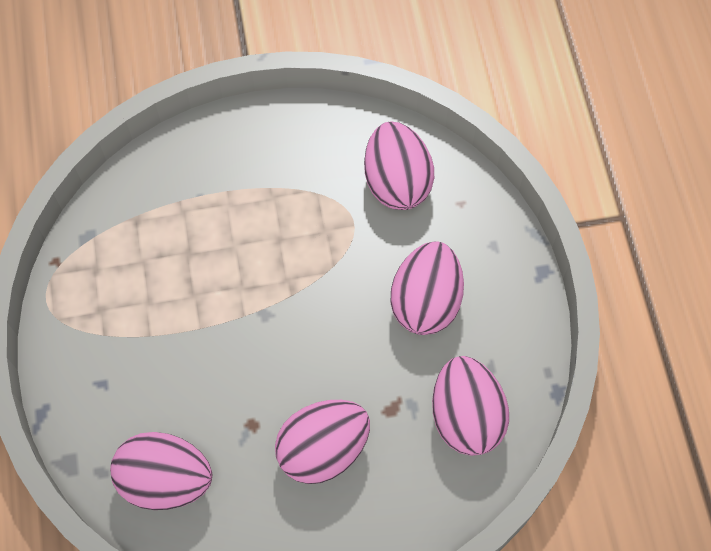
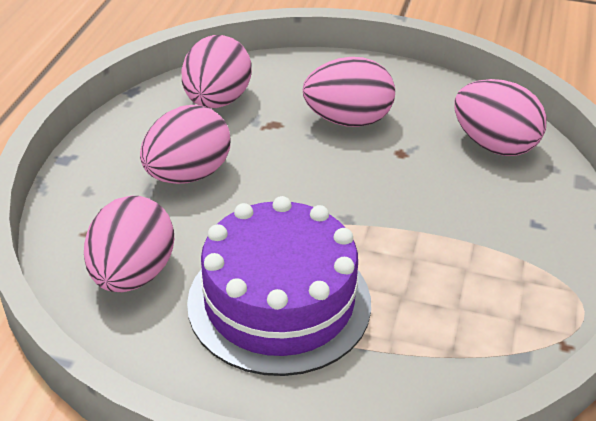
camera: 155 degrees left, 25 degrees down
none -> purple cake [187,196,371,376]

